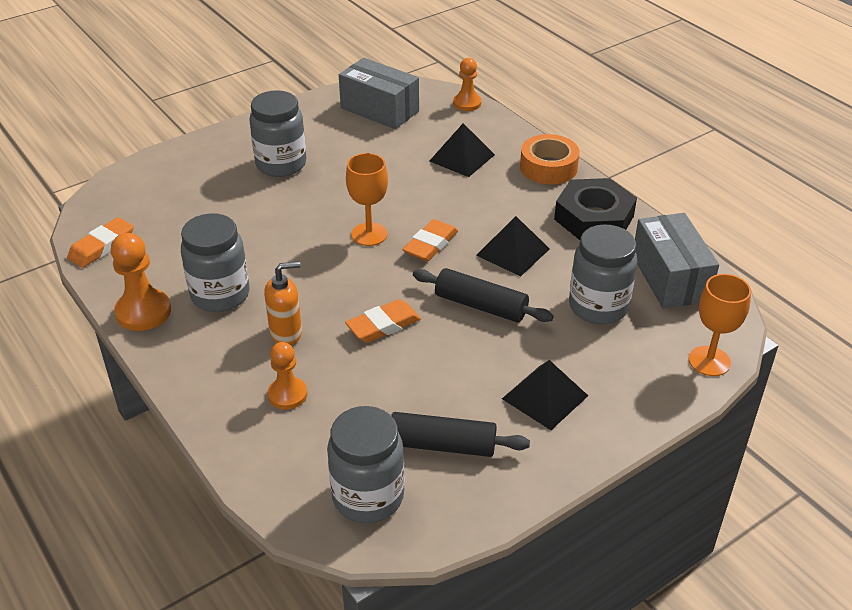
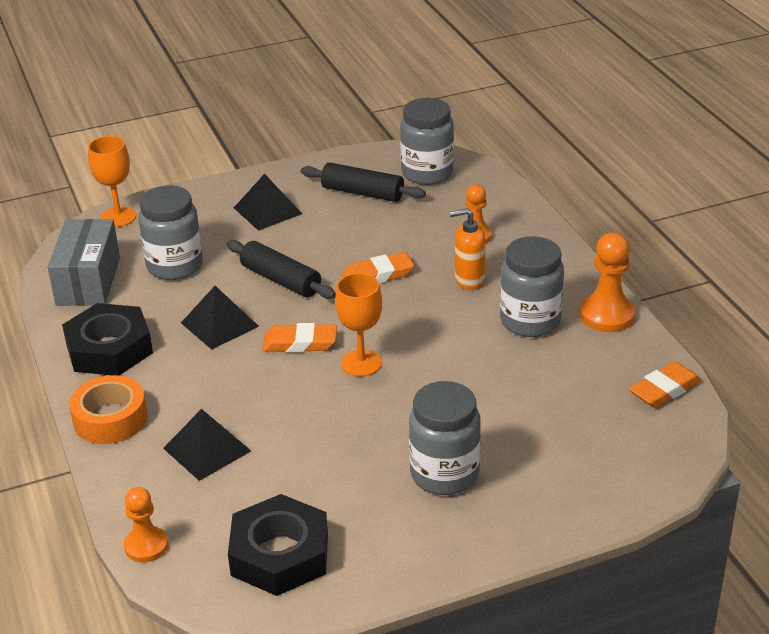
camera: 165 degrees left, 5 degrees down
grey box [339,58,419,129] -> black nut [228,494,328,596]
orange eraser [402,219,458,262] -> orange eraser turned 45 degrees clockwise [263,323,337,352]

